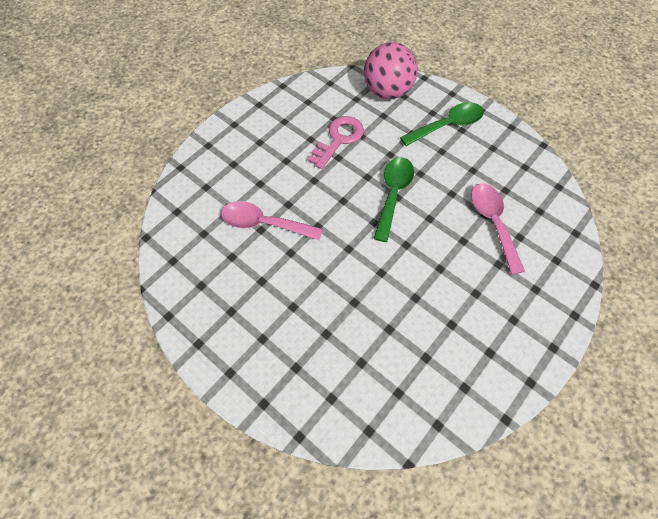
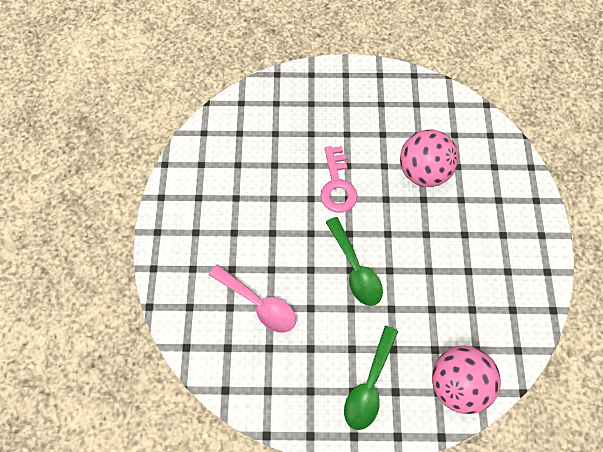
camera: 140 degrees right, 5 degrees up
pink spoon [221,201,323,240] -> pink ball [400,130,459,187]
pink key [308,116,364,169] -> pink key moved to [320,146,357,212]

